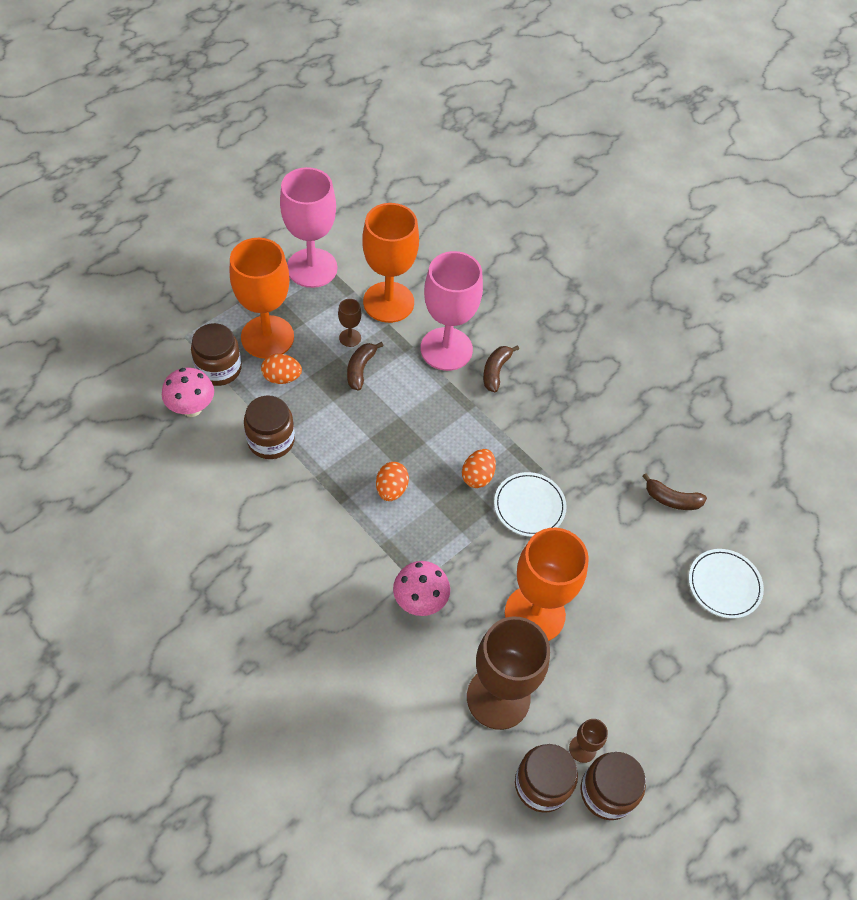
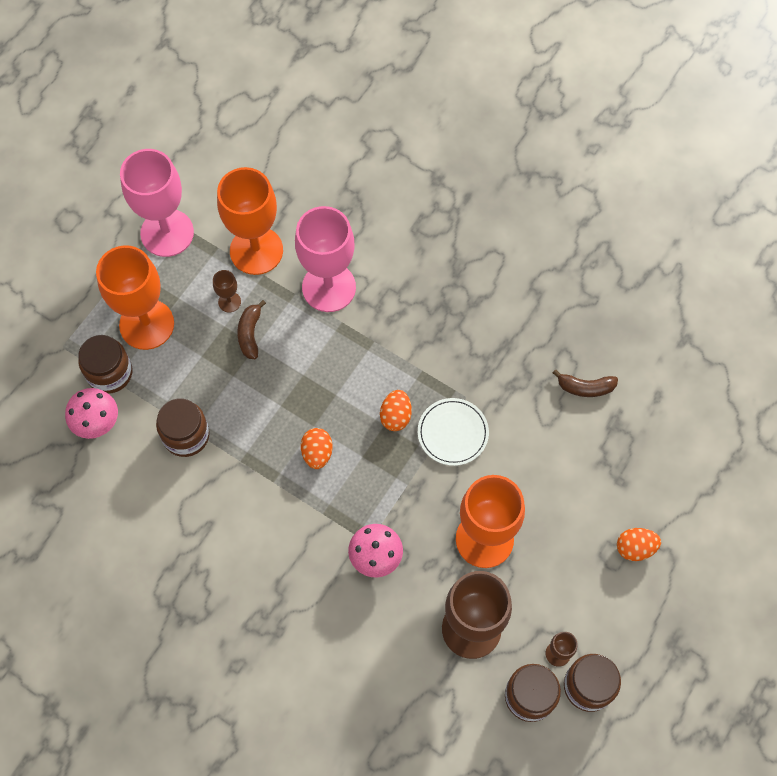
camera: 10 degrees left, 10 degrees up
orange egg [261,354,302,384] -> orange egg moved to [617,528,661,561]
brown banana [483,345,519,392] -> none
white plate [689,549,764,619] -> none

